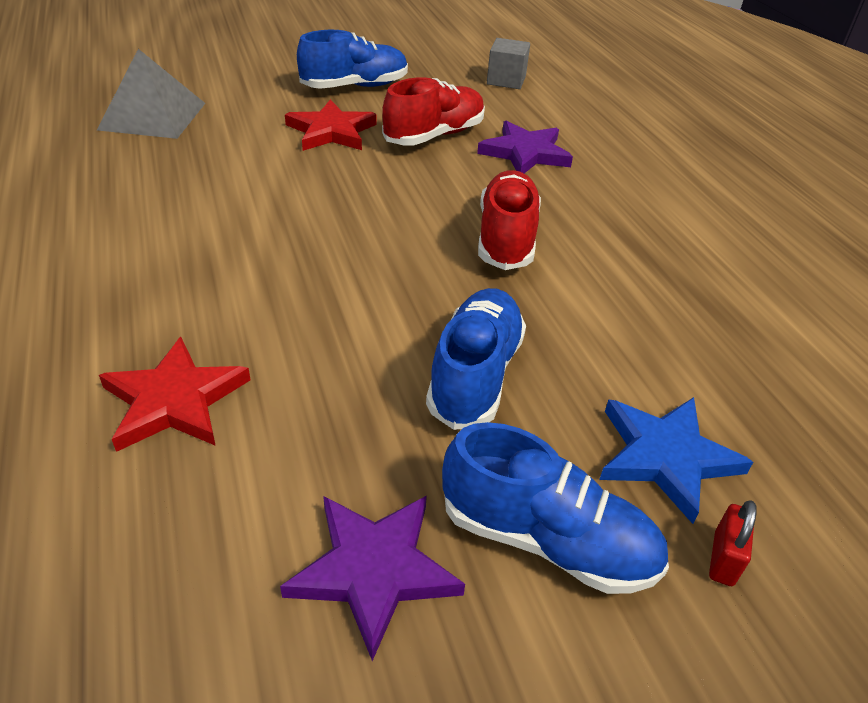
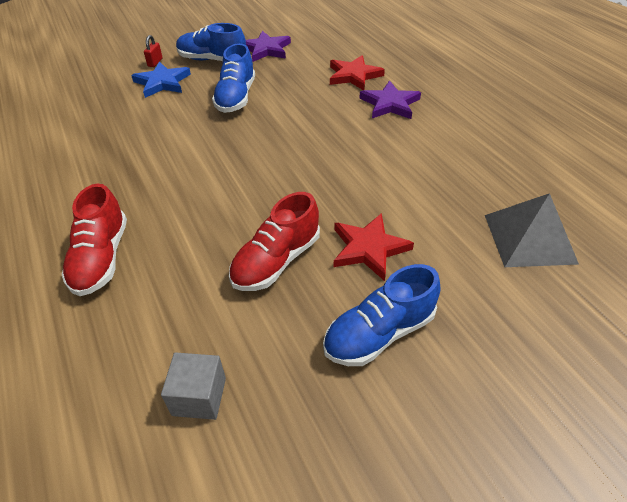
camera: 175 degrees right, 5 degrees up
purple star [477,121,573,173] -> purple star moved to [359,81,421,119]
red shoe [478,170,541,270] -> red shoe moved to [62,184,127,296]

